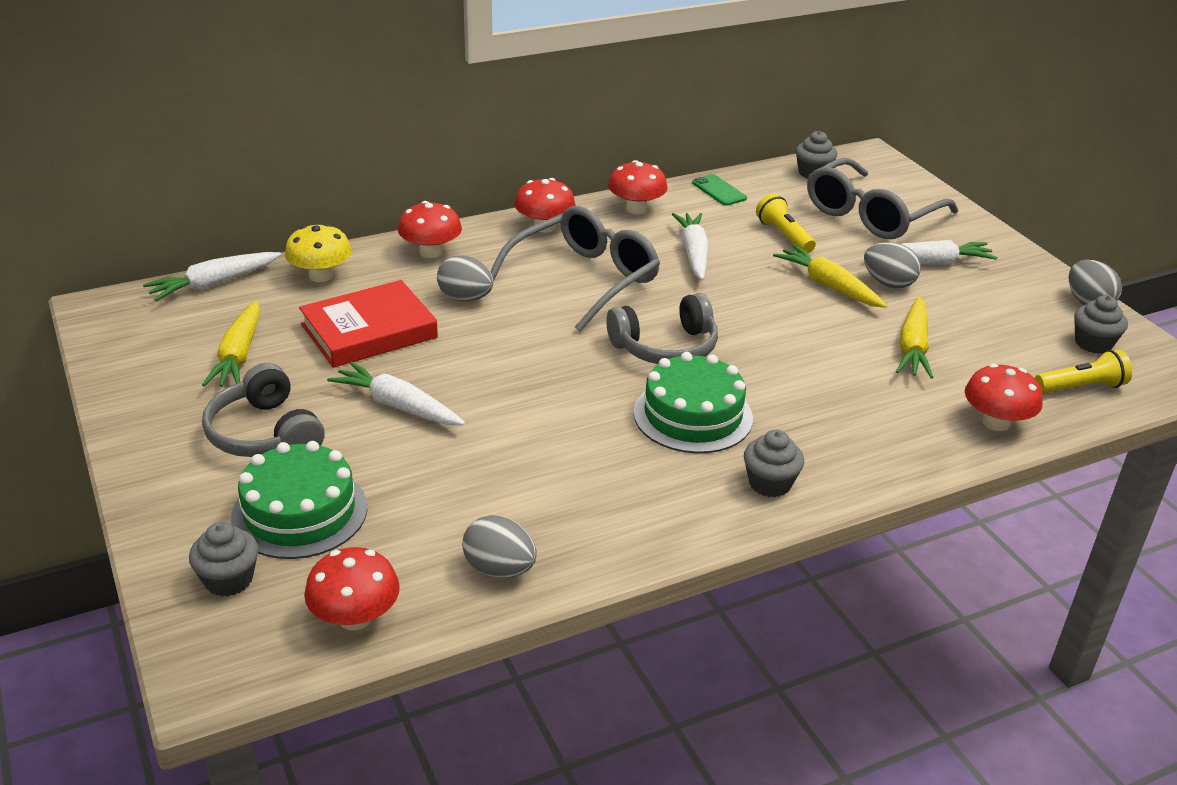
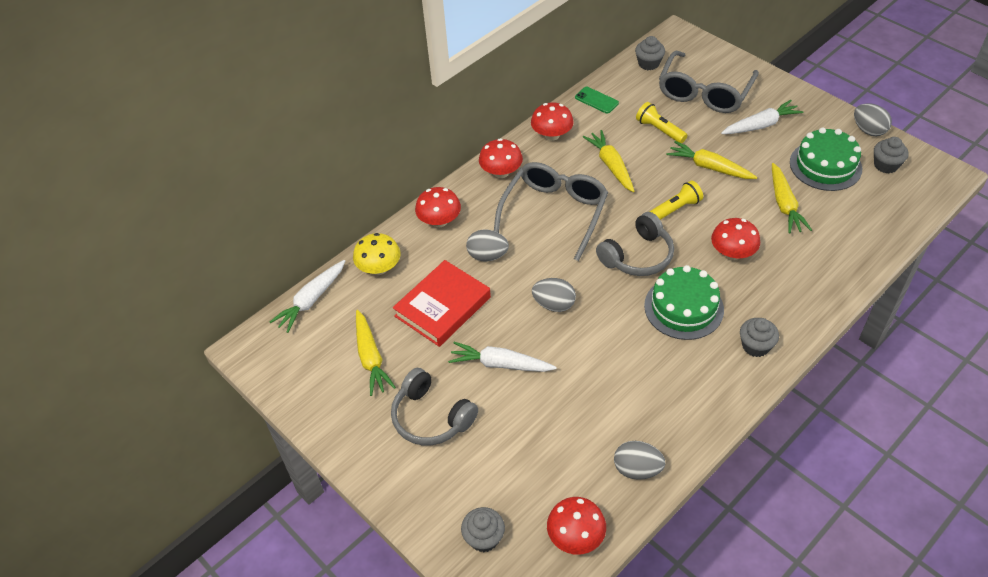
camera: 15 degrees left, 15 degrees up
green cake [231,441,367,559] -> green cake moved to [790,127,862,191]
white carrot [672,213,709,280] -> yellow carrot [583,130,634,192]
grey egg [864,242,921,288] -> grey egg moved to [532,278,576,312]
red mushroom [965,364,1043,431] -> red mushroom moved to [711,218,760,260]
yellow flashlight [1035,349,1132,393] -> yellow flashlight moved to [649,180,703,220]

